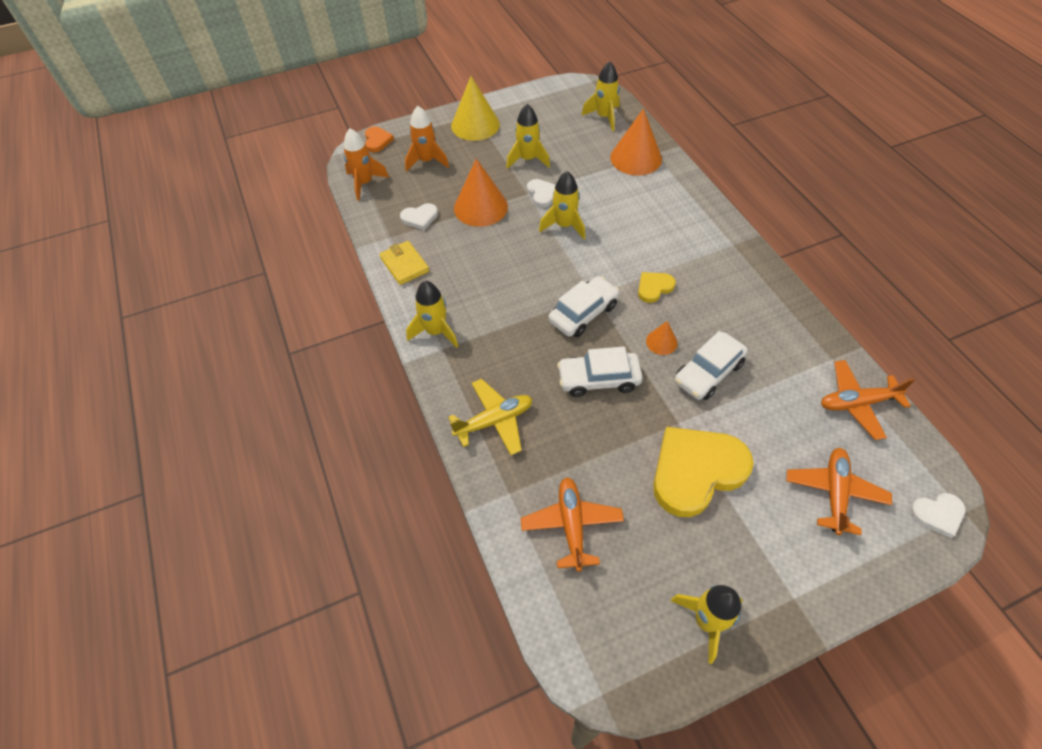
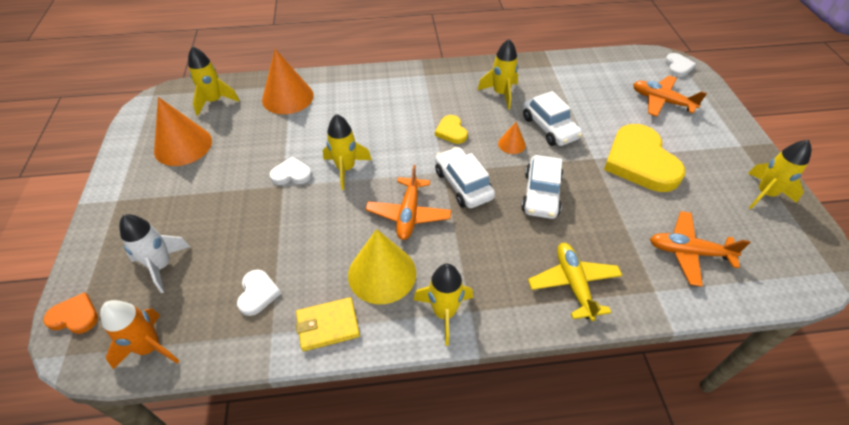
camera: 75 degrees left, 5 degrees down
orange rocket [405,106,449,172] -> white rocket [119,214,191,293]
yellow cone [451,76,500,141] -> yellow cone moved to [348,229,416,304]
orange cone [454,158,508,227] -> orange cone moved to [154,97,212,166]
yellow rocket [506,104,550,169] -> yellow rocket moved to [477,39,518,110]
orange plane [821,360,915,440] -> orange plane moved to [366,165,451,240]

